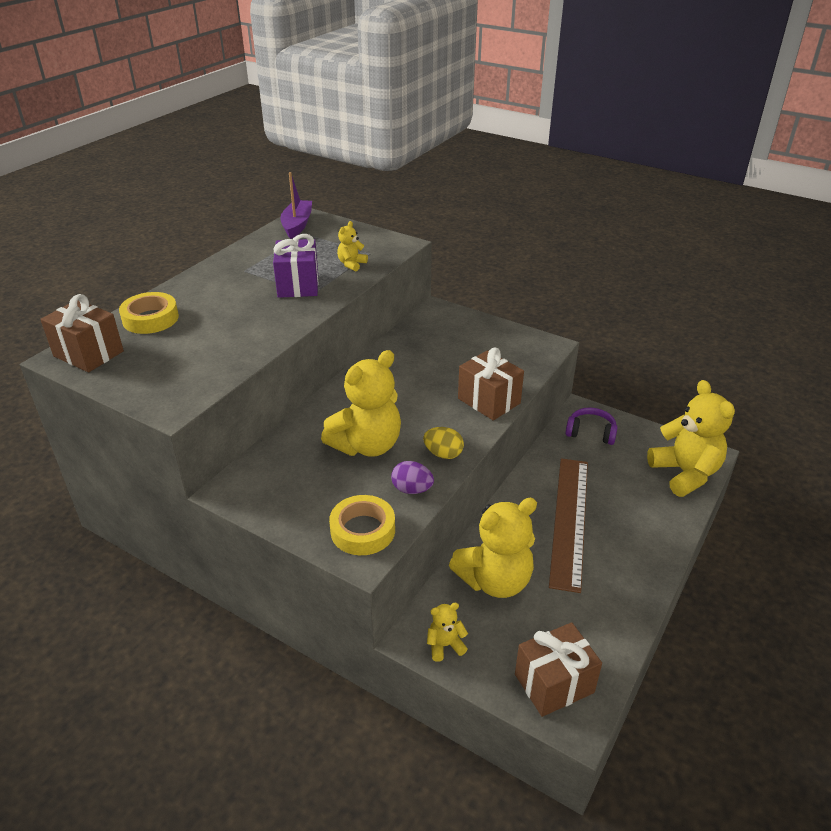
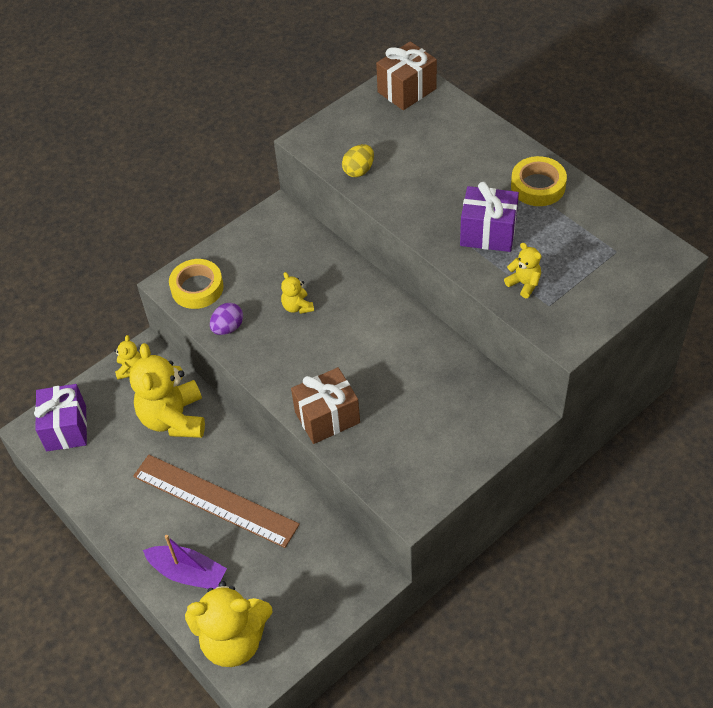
camera: 110 degrees right, 15 degrees up
yellow tape [119,292,179,334] -> yellow tape moved to [511,156,567,206]
purple boat [280,172,312,239] -> purple boat moved to [143,535,227,589]
yellow teddy bear [321,350,401,457] -> yellow teddy bear [281,272,314,314], size x0.45
yellow egg [423,427,464,459] -> yellow egg moved to [342,144,374,177]
brown gift [515,622,602,717] -> purple gift [34,384,87,451]
purple headphones [565,407,618,445] -> none

